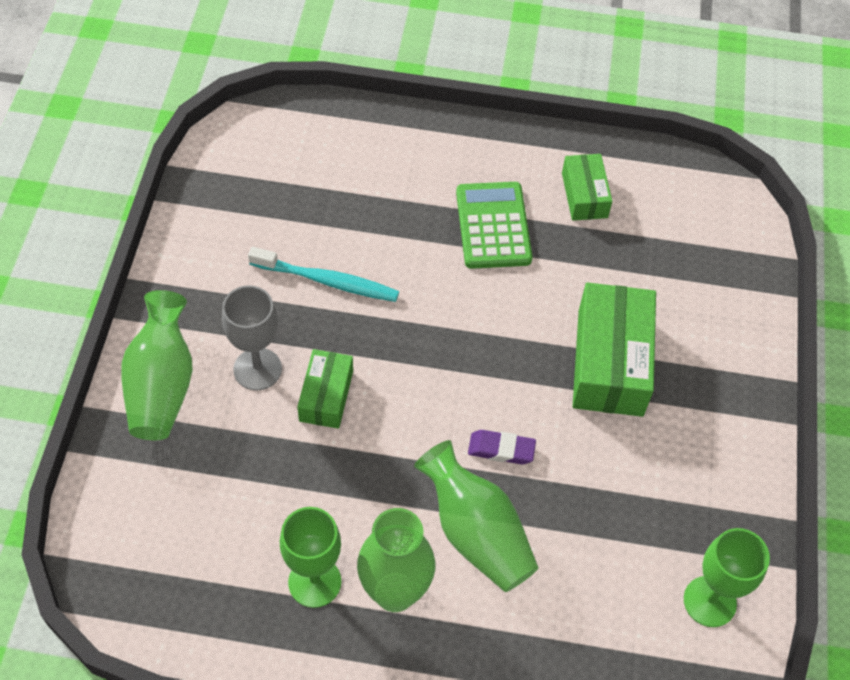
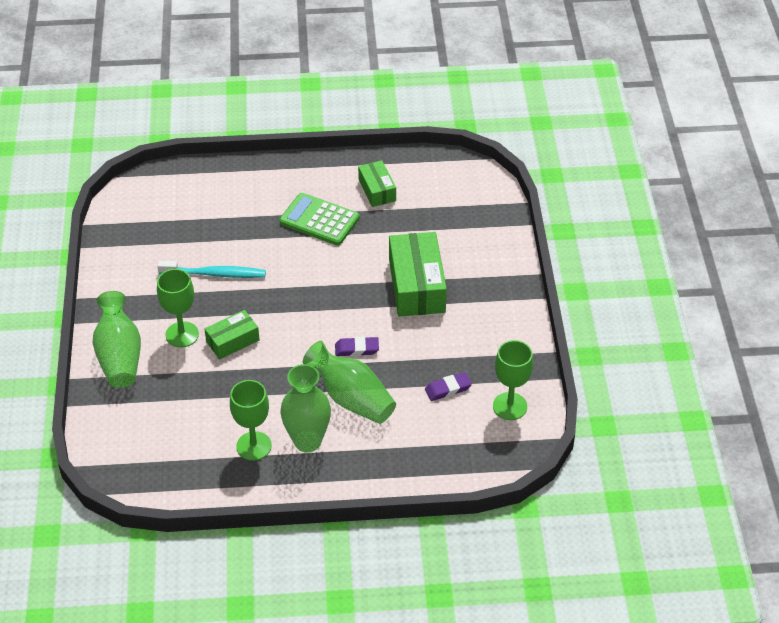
camera: 10 degrees left, 10 degrees down
grey goblet [222,285,282,390] -> green goblet [157,269,199,347]
green box [297,349,353,429] -> green box turned 60 degrees clockwise [204,310,260,359]
green calculator [456,182,533,269] -> green calculator turned 45 degrees counterclockwise [279,193,360,246]
none -> purple eraser [425,372,472,401]

